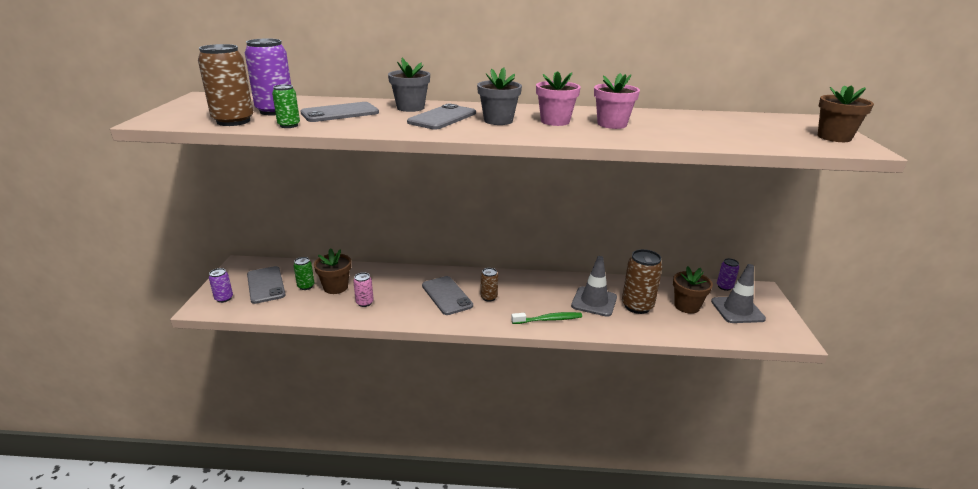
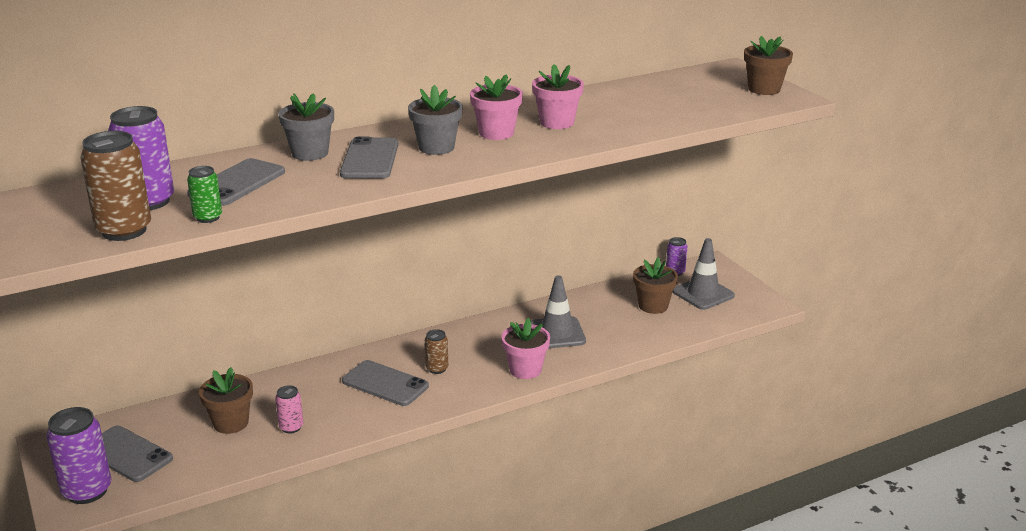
camera: 30 degrees left, 0 degrees up
purple can [209,268,233,303] -> purple can [46,407,111,504], size x1.86
green can [294,257,314,290] -> none
green toothbrush [511,312,582,324] -> pink flower pot [501,318,550,379]
brown can [622,249,663,314] -> none

